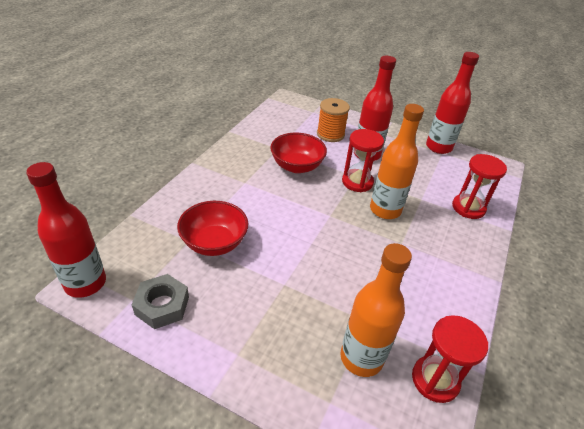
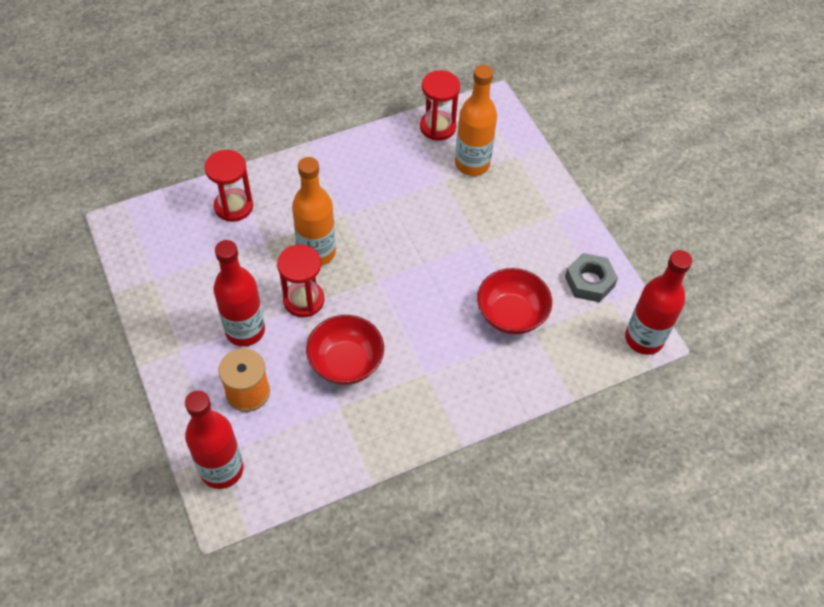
camera: 140 degrees left, 15 degrees up
red bottle [426,52,479,154] -> red bottle moved to [185,391,243,489]

